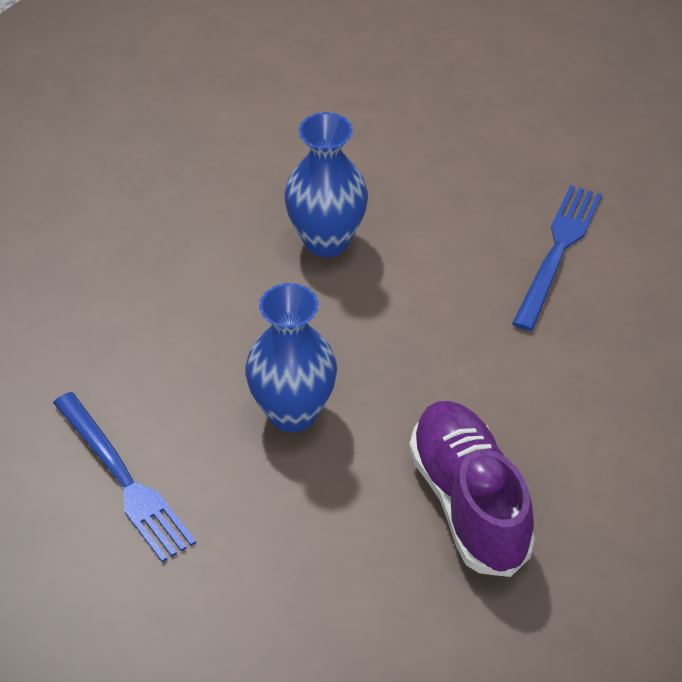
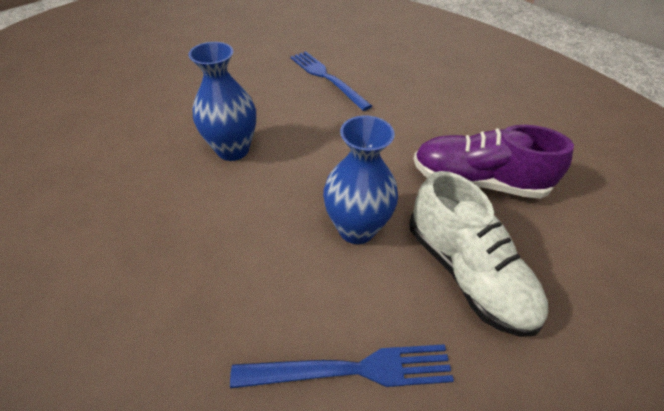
camera: 60 degrees left, 0 degrees up
none -> white shoe [409,171,548,337]

